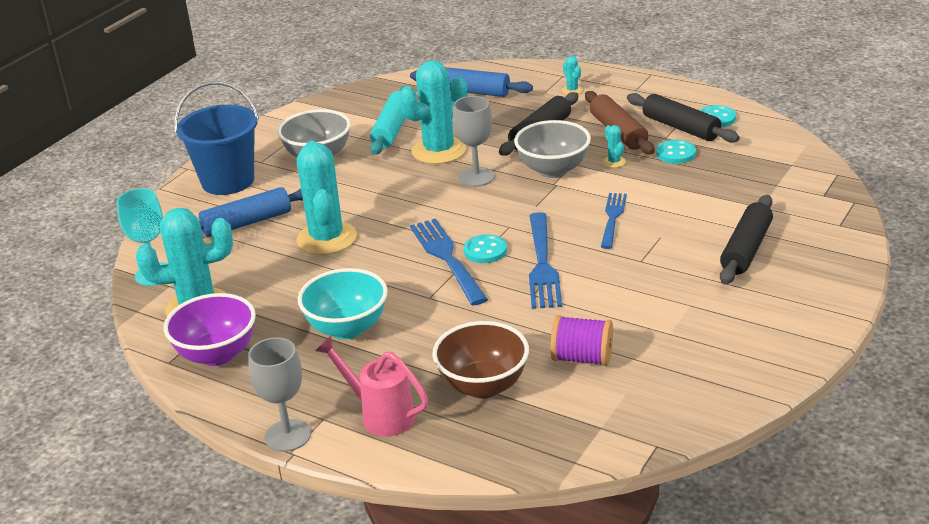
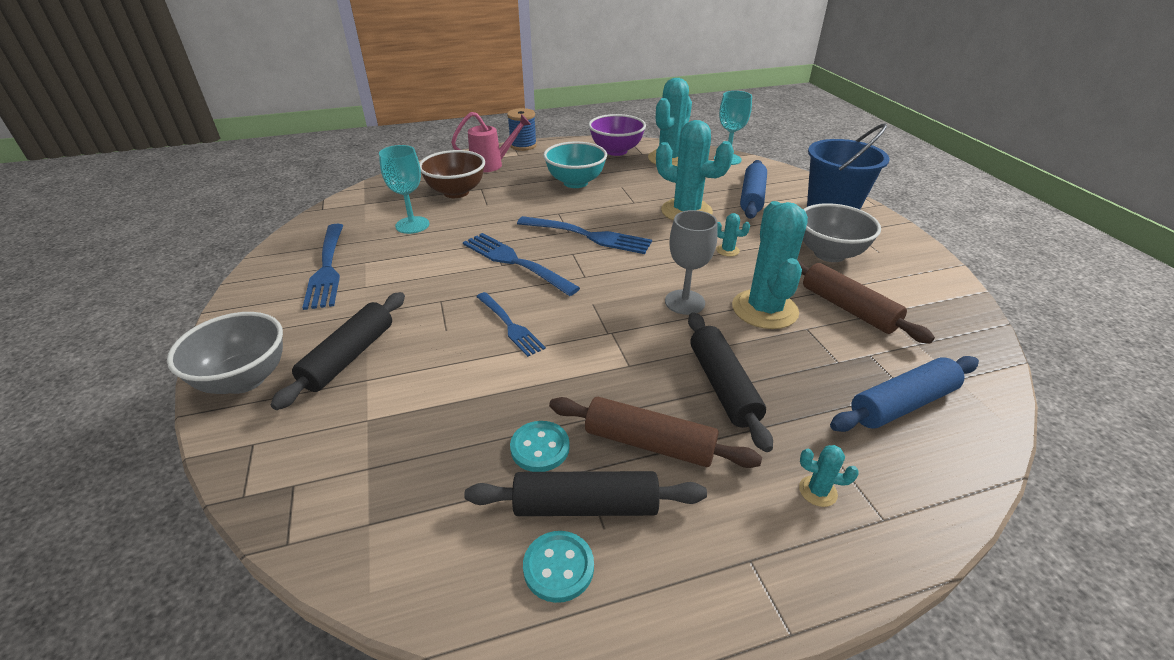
camera: 130 degrees right, 5 degrees up
grey goblet [248,337,311,452] -> blue spool [507,108,537,151]
turquoise rolling pin [370,86,405,155] -> brown rolling pin [797,259,935,343]
turquoise button [464,234,507,263] -> none
grey bowl [514,120,591,178] -> grey bowl moved to [167,312,283,394]
purple spool [550,315,613,366] -> turquoise goblet [379,145,429,234]
turquoise cactus [603,125,626,168] -> turquoise cactus moved to [716,213,750,257]
black rolling pin [720,195,773,285] -> black rolling pin turned 45 degrees clockwise [271,292,405,410]
none -> blue fork [302,224,343,310]

